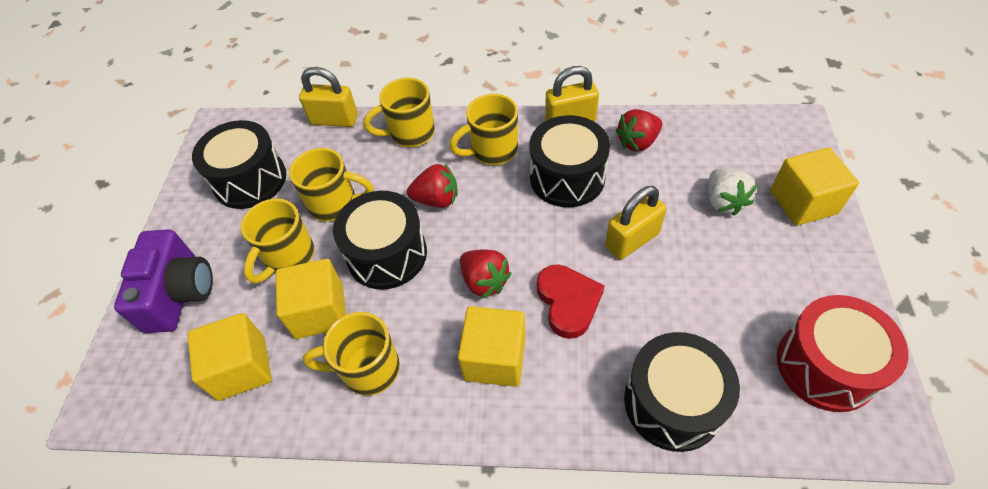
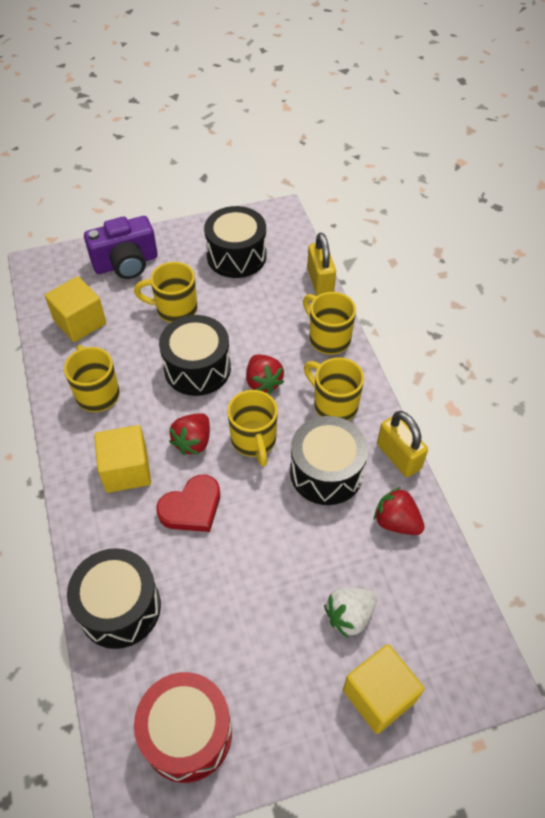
camera: 65 degrees right, 0 degrees up
yellow cube [276,259,346,339] -> none
yellow mug [289,148,373,222] -> yellow mug moved to [227,390,278,466]
yellow padlock [605,186,667,260] -> none

